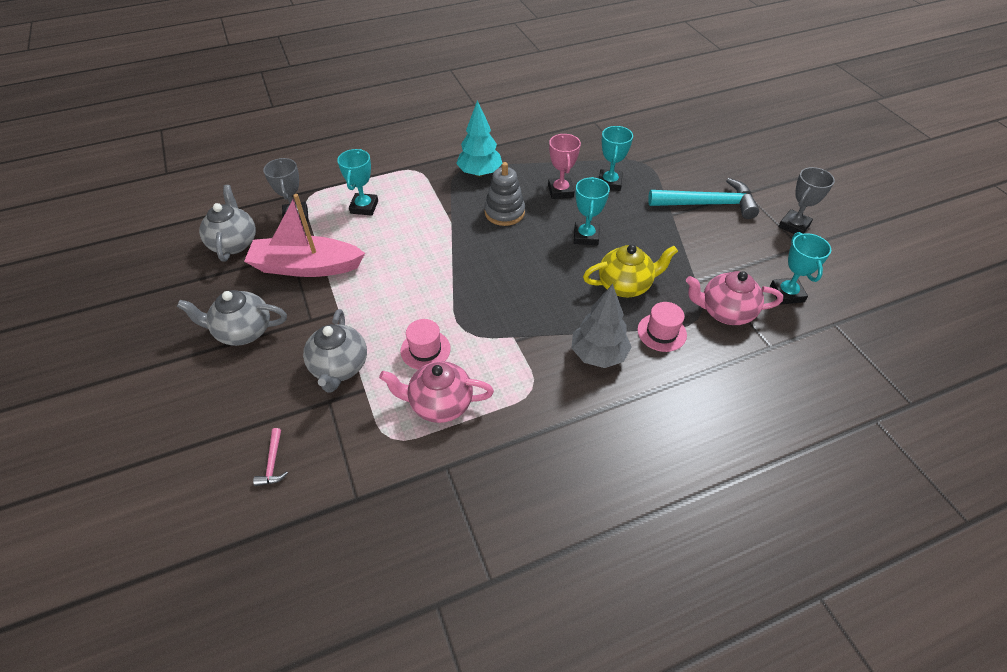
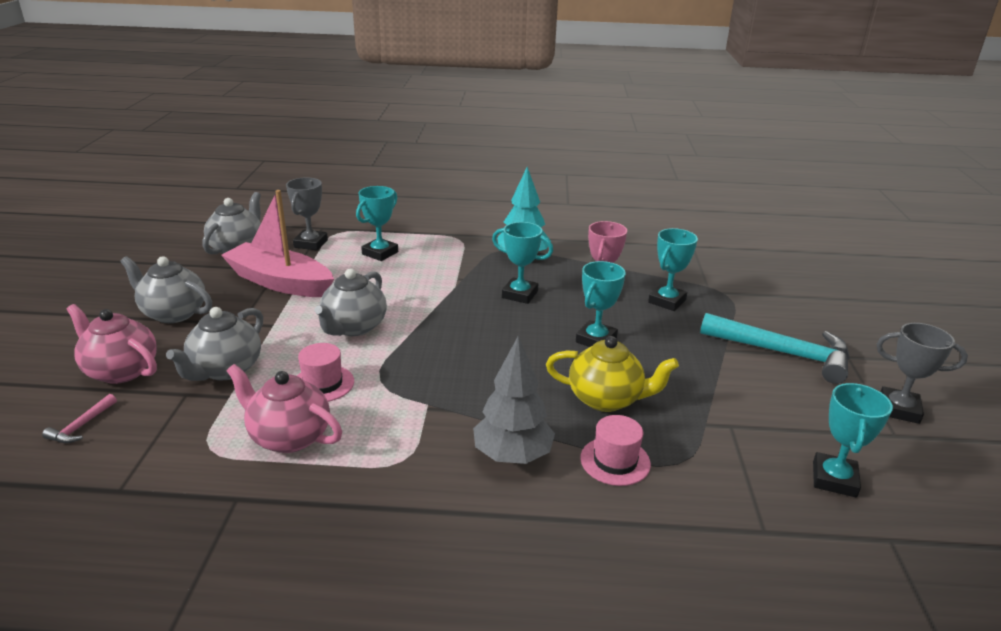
camera: 25 degrees right, 20 degrees down
grey stacking toy [484,162,525,226] -> turquoise trophy [492,222,553,304]
pink teapot [686,271,783,325] -> pink teapot moved to [67,304,157,384]
grey trophy [778,167,835,234] -> grey trophy turned 45 degrees clockwise [877,323,968,424]
none -> grey teapot [315,269,387,336]

